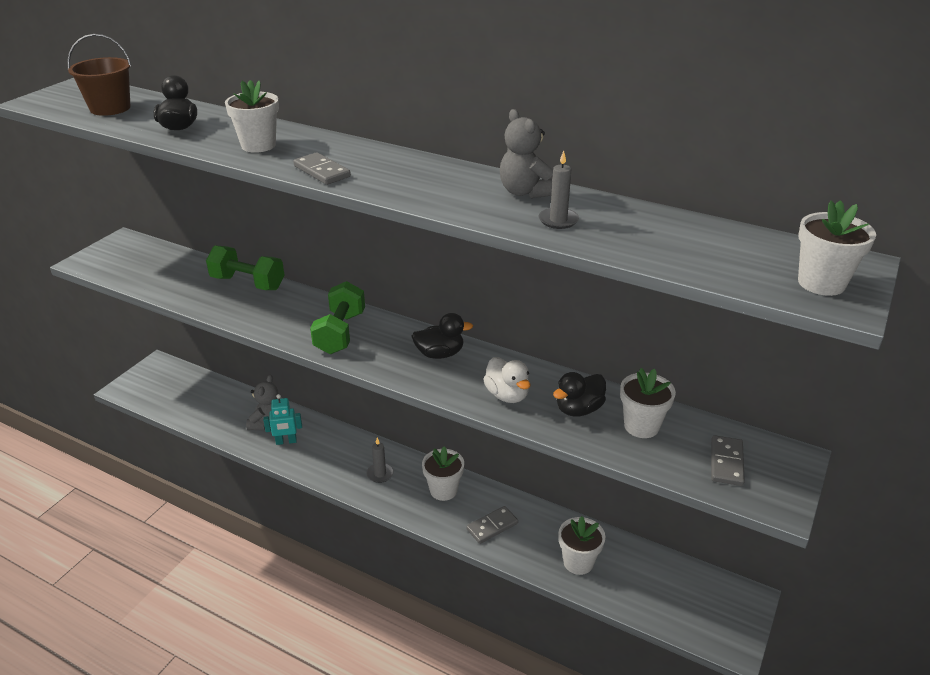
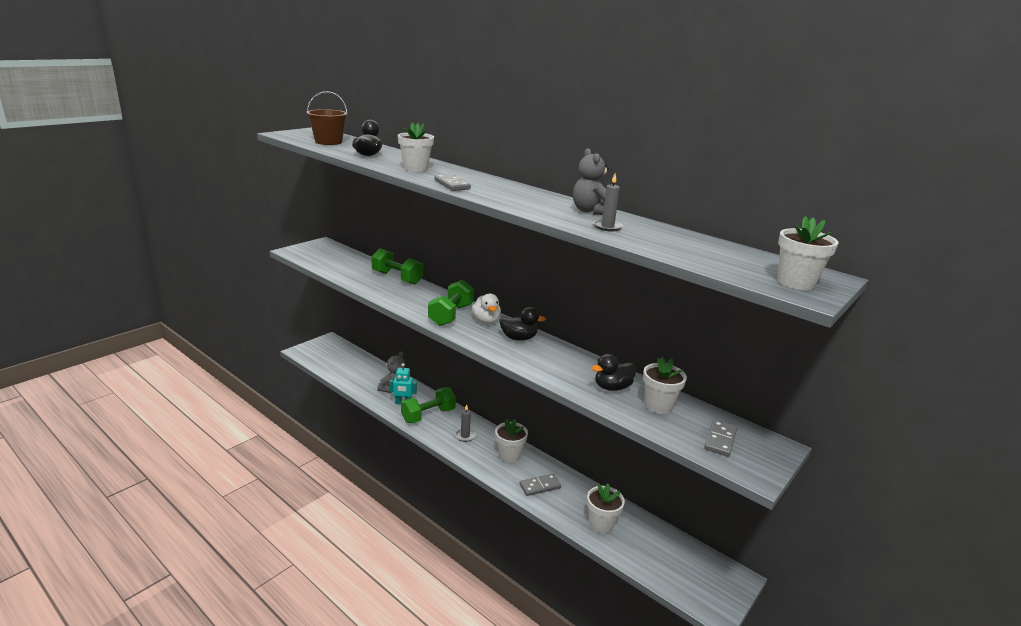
camera: 10 degrees right, 10 degrees down
white duck [483,357,531,403] -> white duck moved to [472,294,501,324]
none -> green dumbbell [401,387,456,423]

